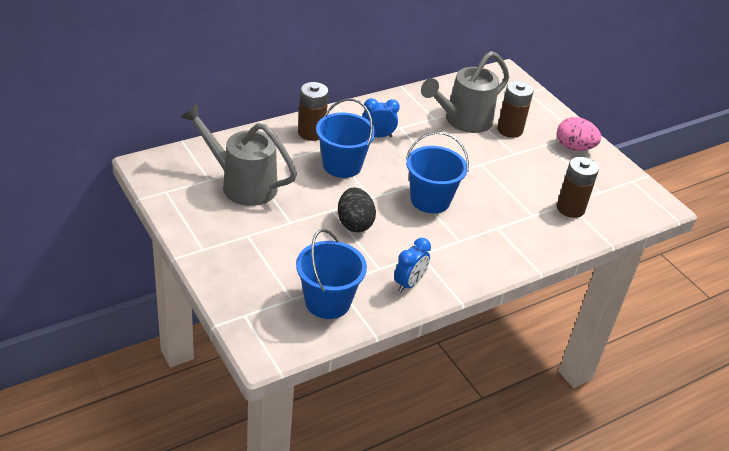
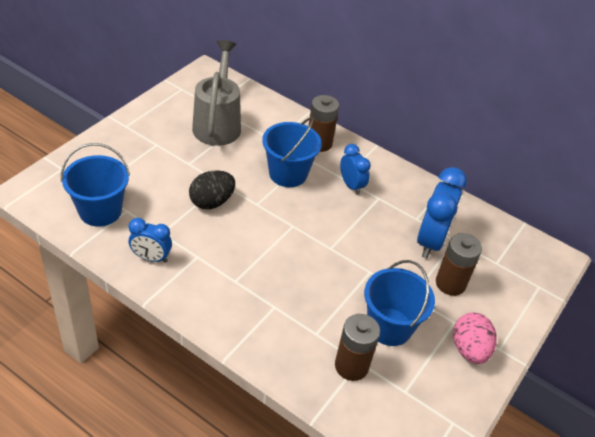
camera: 65 degrees right, 5 degrees up
blue bucket [406,132,469,213] -> blue bucket moved to [364,260,435,346]
grey watering can [421,51,509,133] -> blue clock [417,167,467,259]

